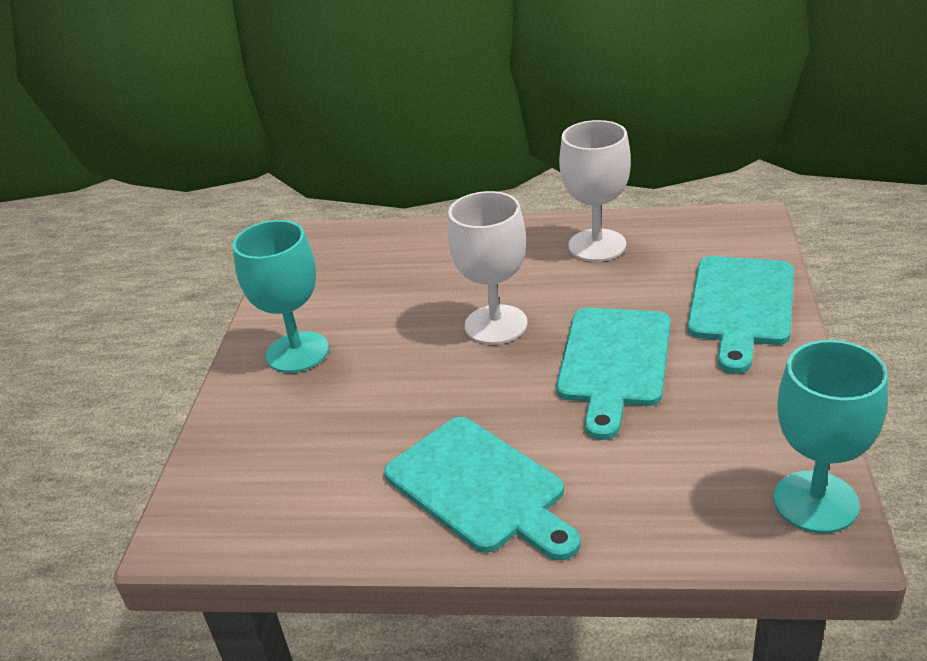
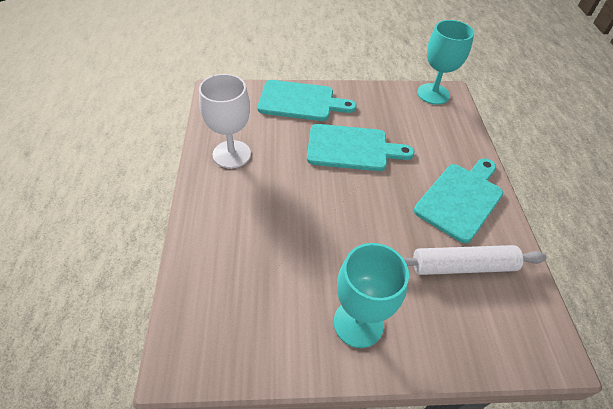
camera: 105 degrees left, 15 degrees up
white goblet [448,191,528,345] -> none
none -> white rolling pin [403,245,547,275]

